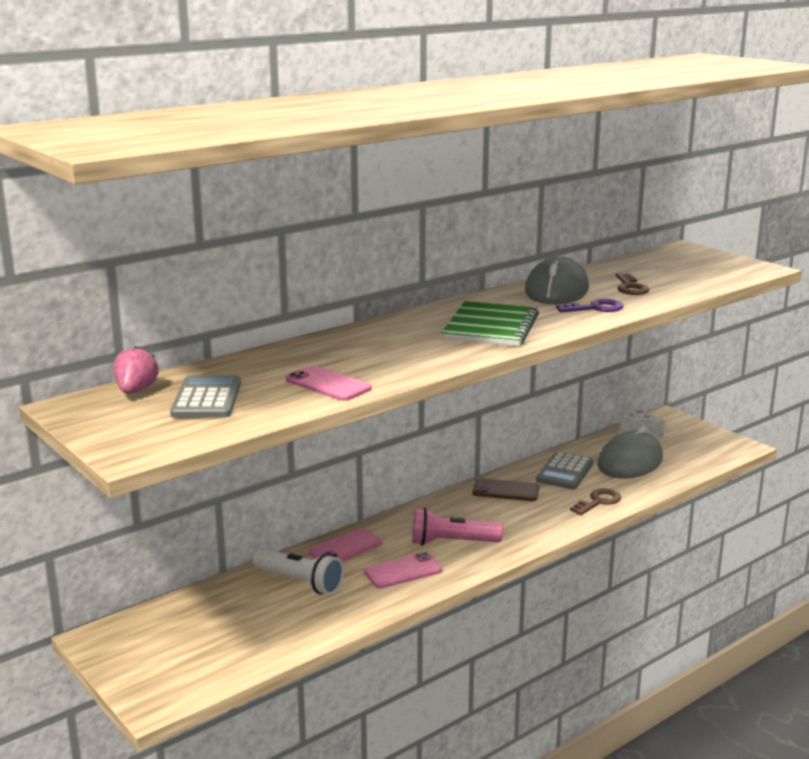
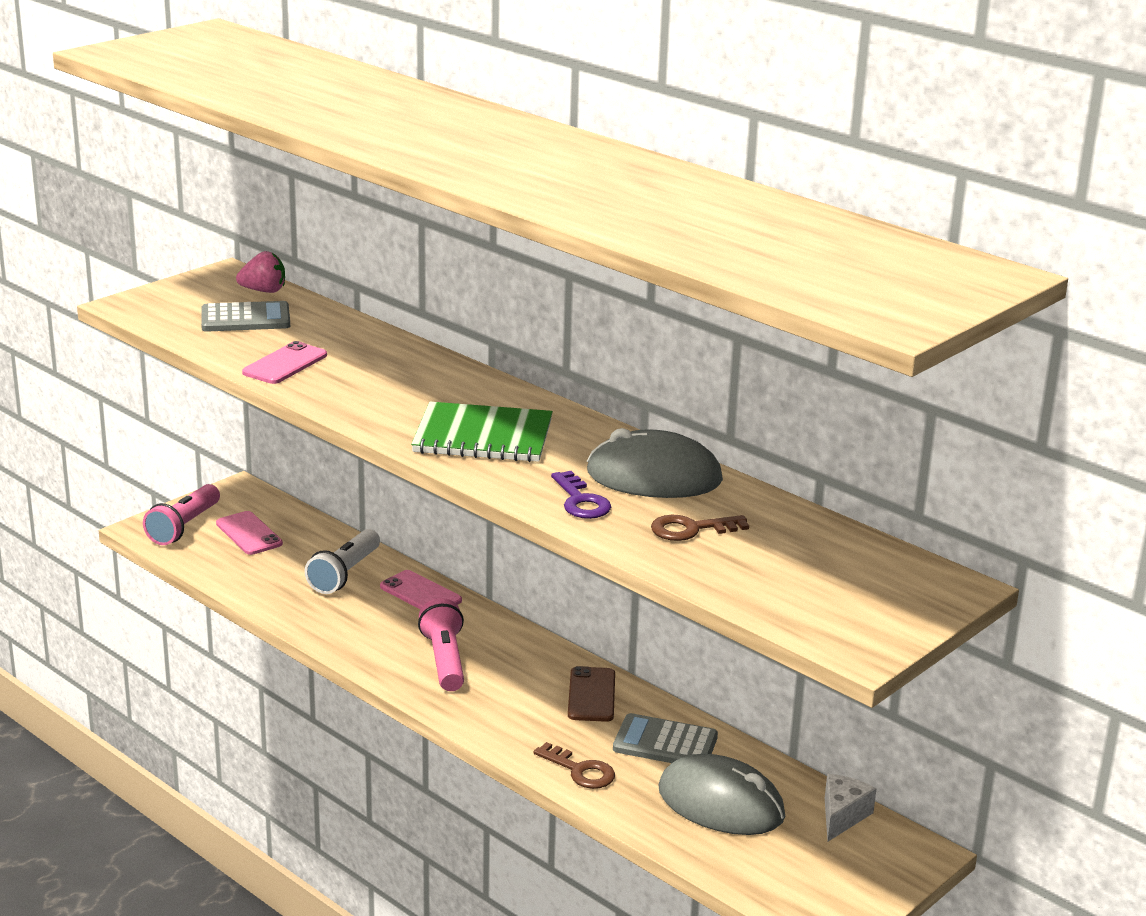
camera: 80 degrees right, 5 degrees up
pink phone [364,552,443,588] -> pink phone moved to [216,511,283,555]
none -> pink flashlight [143,484,220,545]

